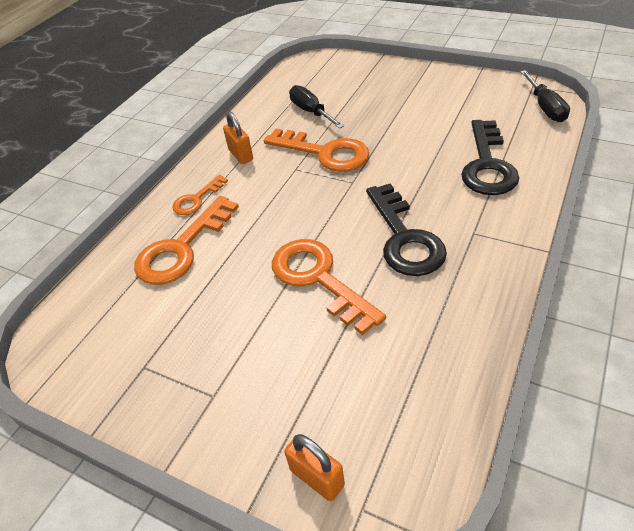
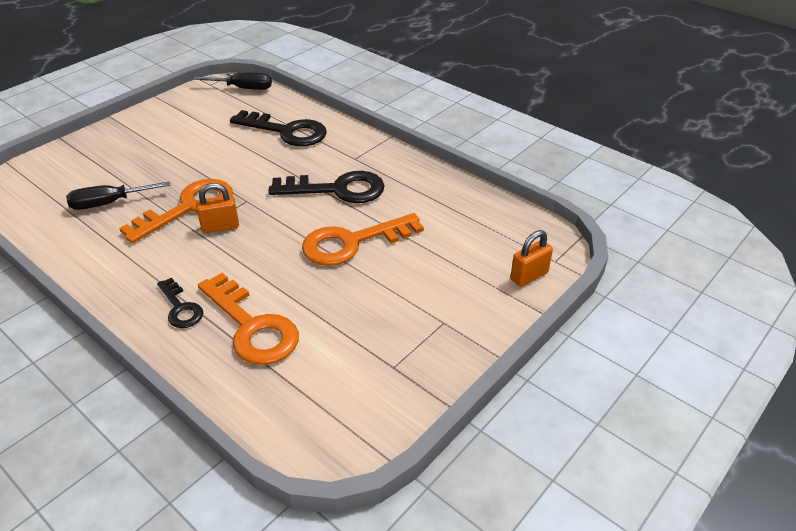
camera: 80 degrees left, 5 degrees down
orange key [172,175,228,215] -> black key [157,278,203,328]
orange padlock [223,112,253,164] -> orange padlock moved to [196,183,239,233]

